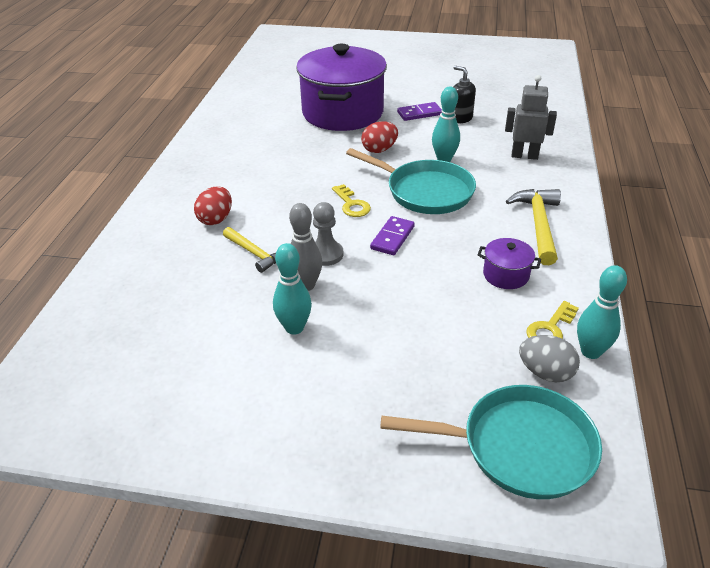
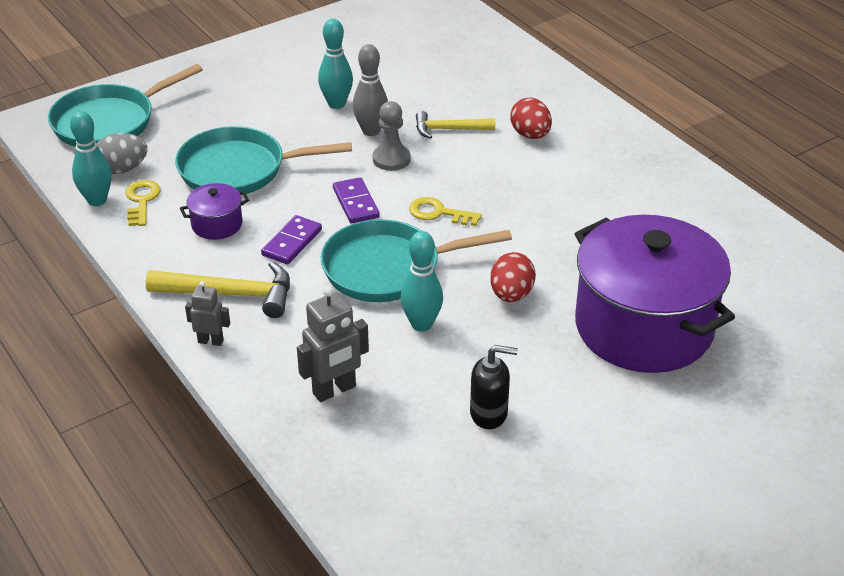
camera: 135 degrees right, 0 degrees up
purple domino [397,102,442,121] -> purple domino moved to [261,215,322,264]
yellow hammer [506,189,561,265] -> yellow hammer turned 45 degrees counterclockwise [146,261,290,318]
none -> turquoise pan [175,126,352,195]
none -> grey robot [185,281,230,346]

